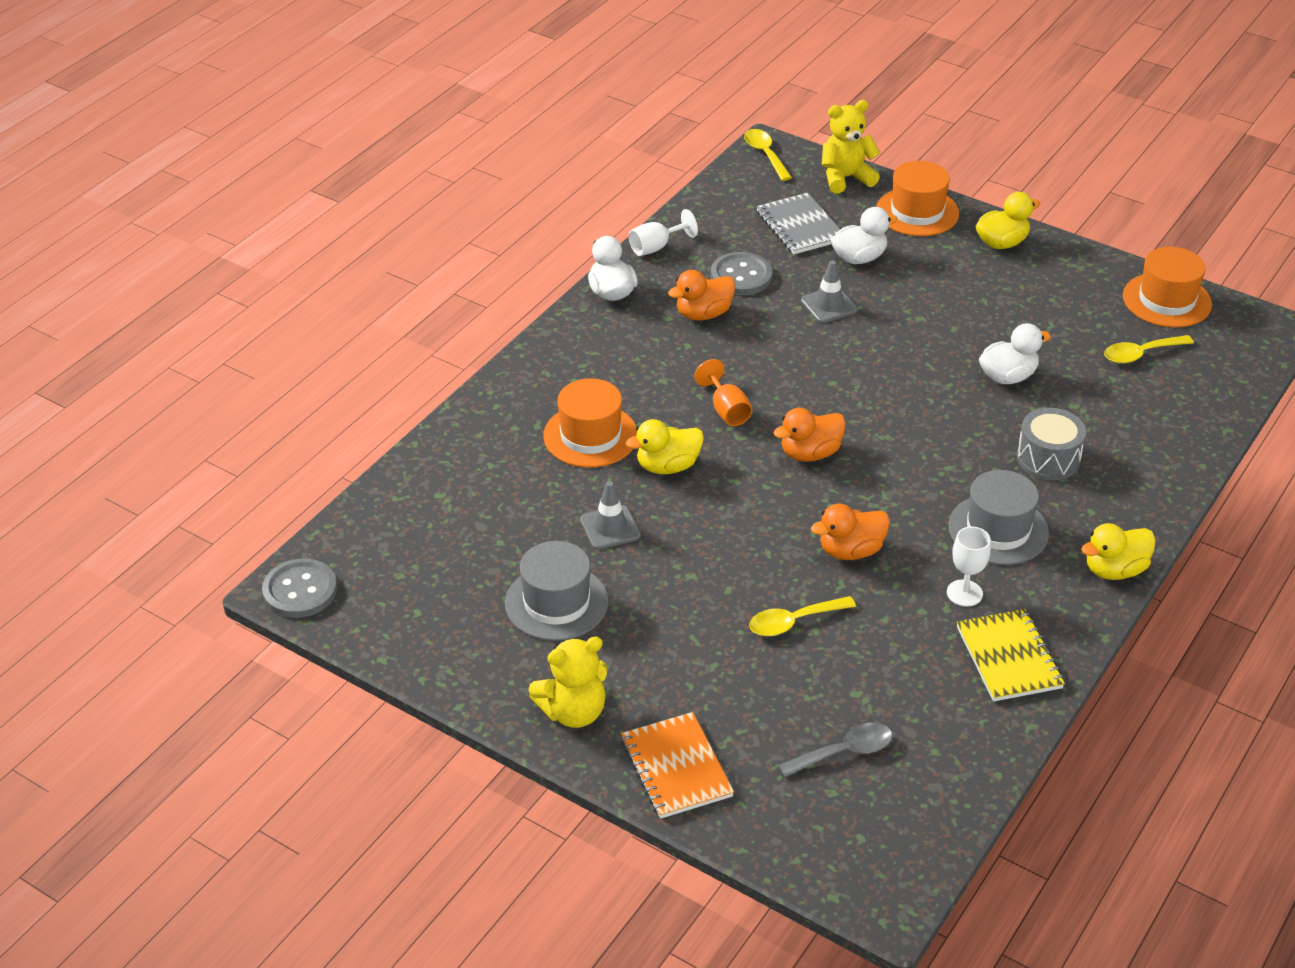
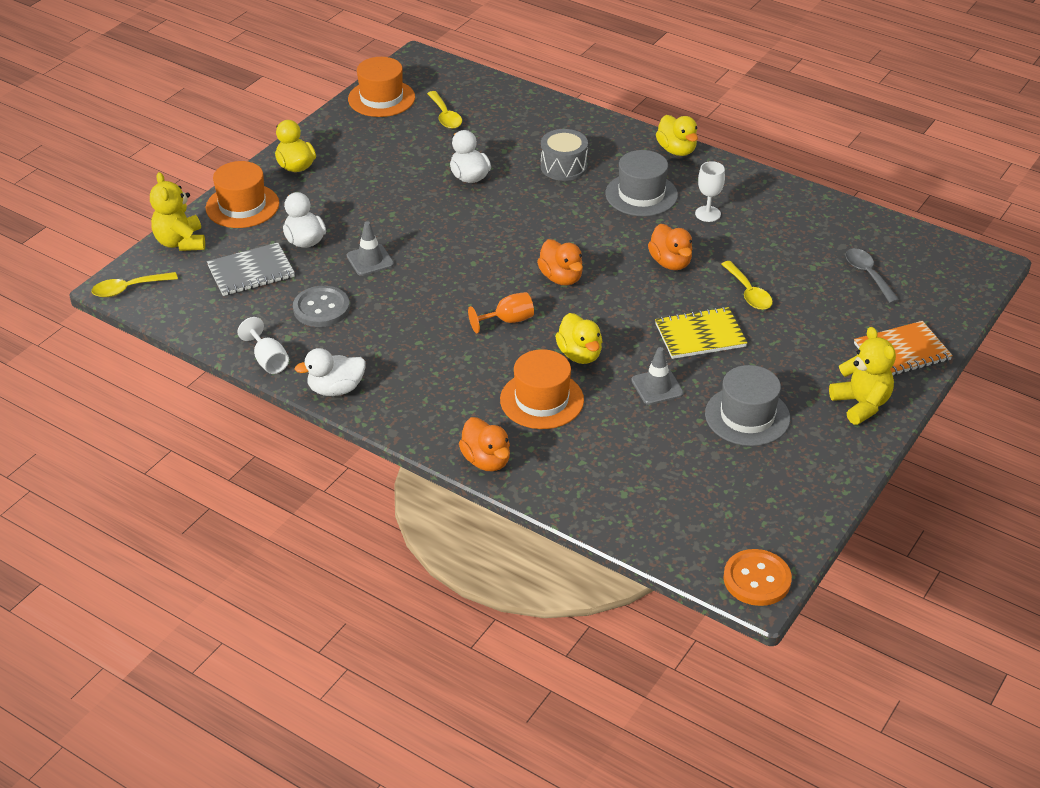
camera: 90 degrees left, 0 degrees up
grey button [262,559,337,618] -> orange button [723,549,792,606]
orange duck [668,270,736,321] -> orange duck moved to [459,417,510,471]
yellow notebook [957,609,1065,702] -> yellow notebook moved to [655,307,748,359]

